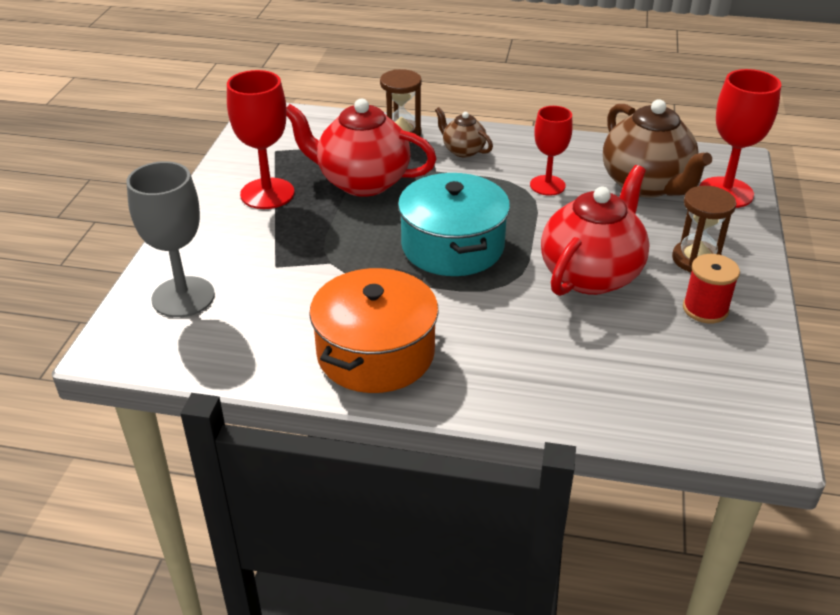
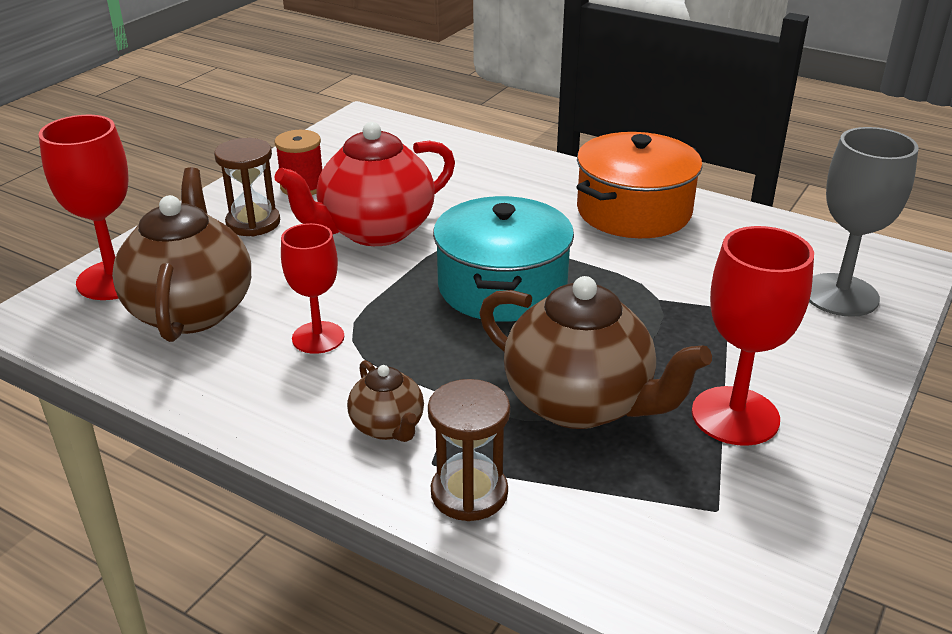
camera: 160 degrees left, 5 degrees down
red teapot [286,99,437,197] -> brown teapot [480,276,712,429]

